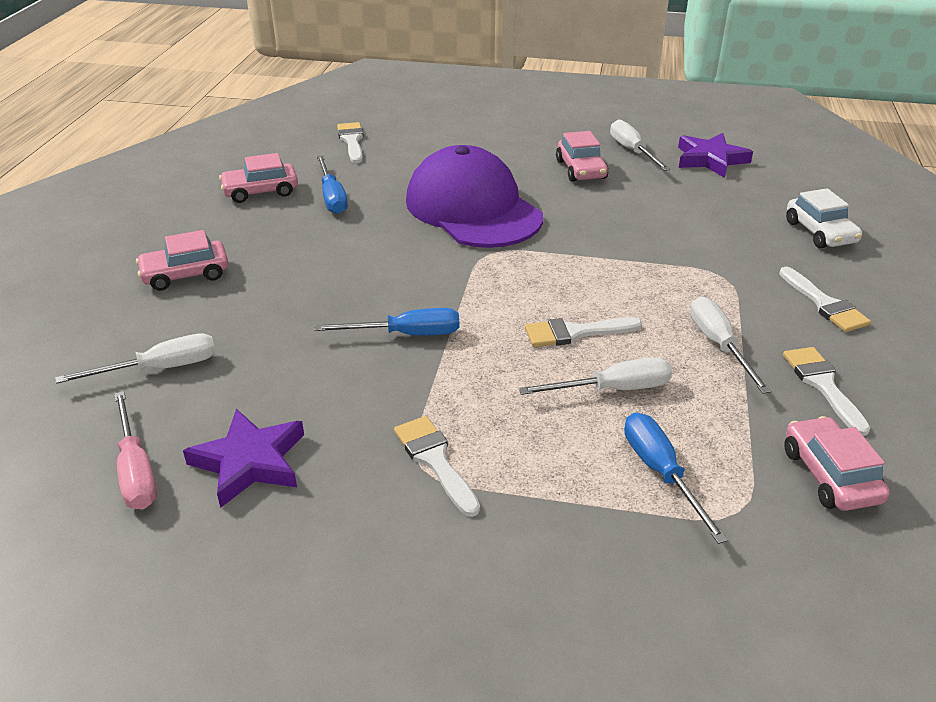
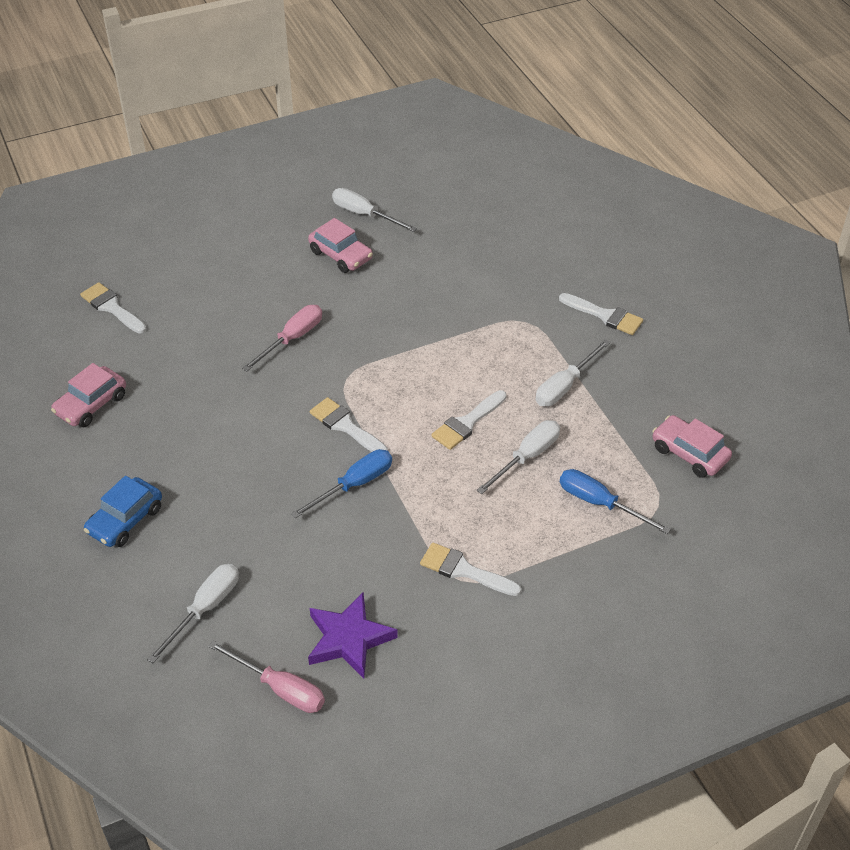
camera: 35 degrees left, 10 degrees up
pink car [136,230,228,291] -> blue car [84,476,162,547]
blue screwdriver [317,156,348,214] -> none
purple cap [406,145,543,248] -> pink screwdriver [242,305,322,372]
purple star [678,133,753,178] -> none
white screwdriver [690,297,771,394] -> white screwdriver turned 90 degrees counterclockwise [535,339,610,406]
white brush [783,347,871,436] -> white brush moved to [310,397,388,452]
white car [786,188,862,248] -> none

